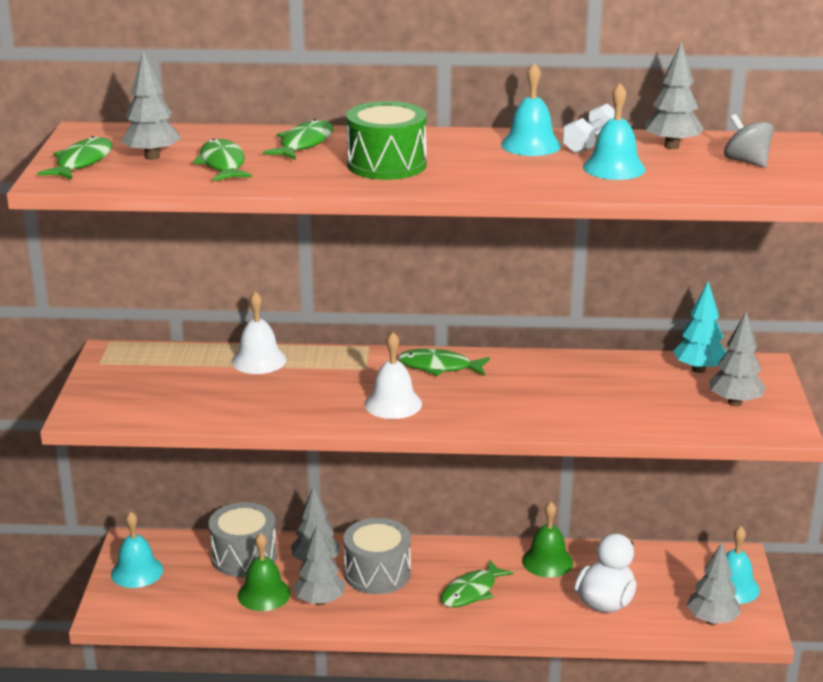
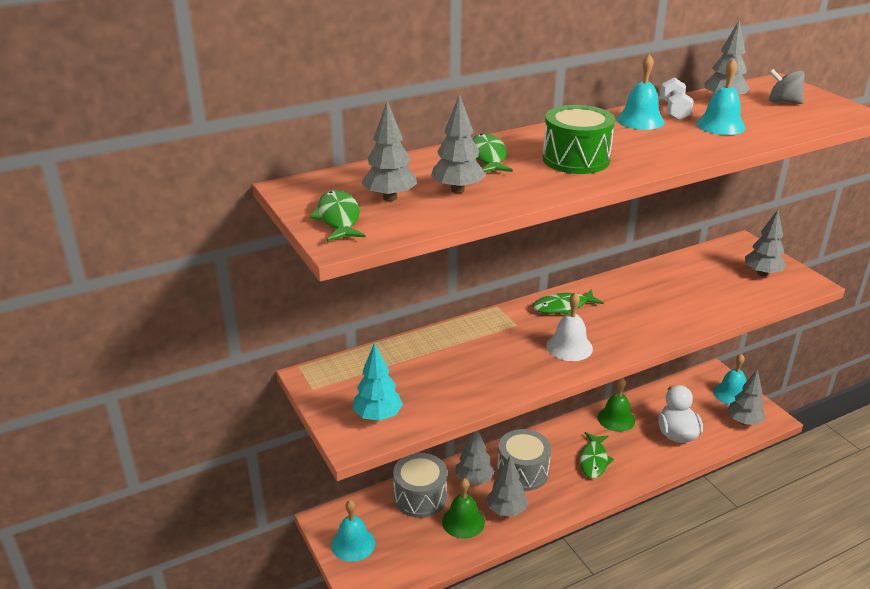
camera: 30 degrees left, 5 degrees up
green fish [193,139,252,181] -> grey tree [431,94,486,193]
white bell [232,291,287,374] -> none
turquoise tree [673,281,727,373] -> turquoise tree moved to [352,342,403,421]

